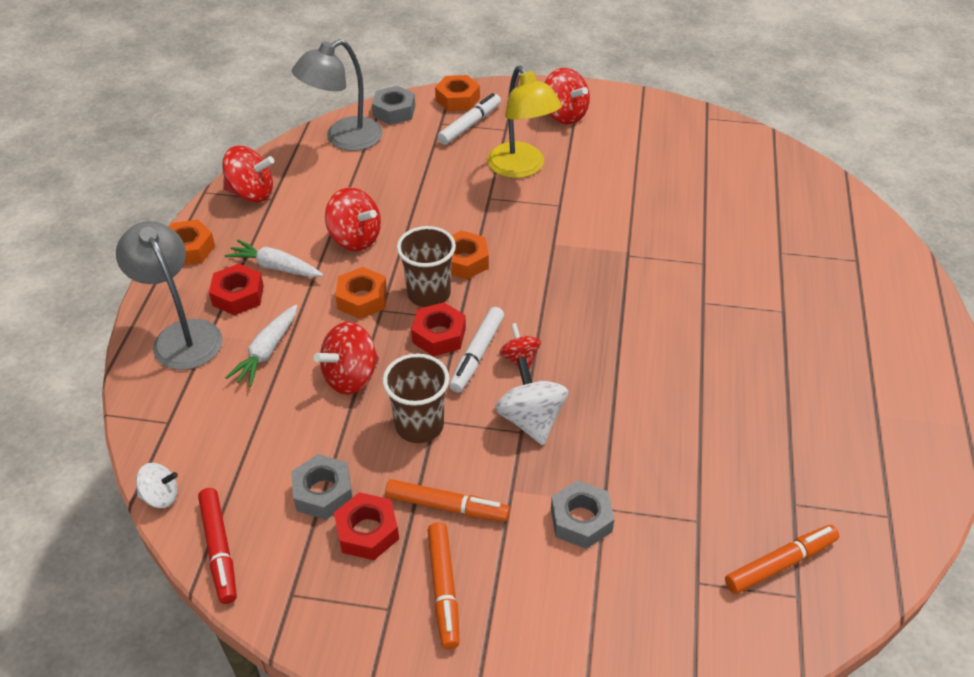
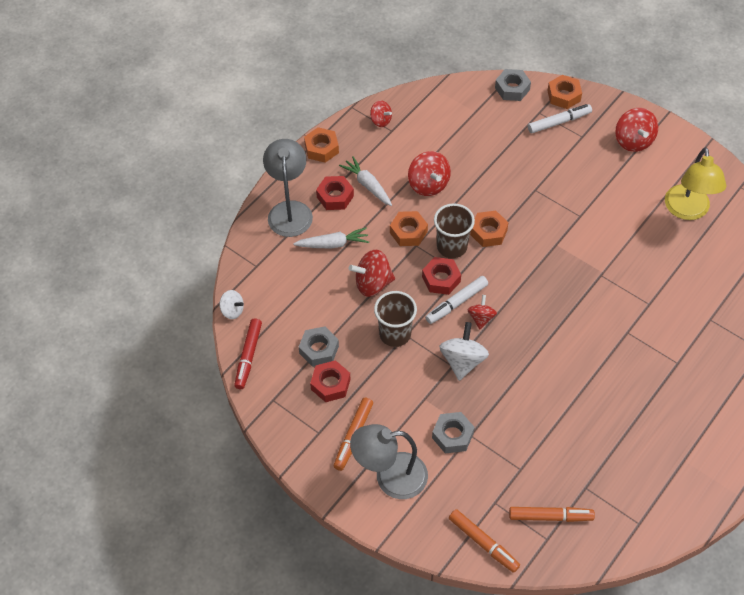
camera: 30 degrees right, 10 degrees up
red spinning top [222,146,274,203] -> red spinning top [370,100,392,127], size x0.61
white carrot [225,305,298,387] -> white carrot turned 150 degrees counterclockwise [293,228,369,249]
grey lamp [292,39,383,151] -> grey lamp moved to [350,424,428,499]
orange marker [385,479,510,521] -> orange marker moved to [449,509,520,573]
yellow lamp [487,66,562,178] -> yellow lamp moved to [665,147,726,220]

